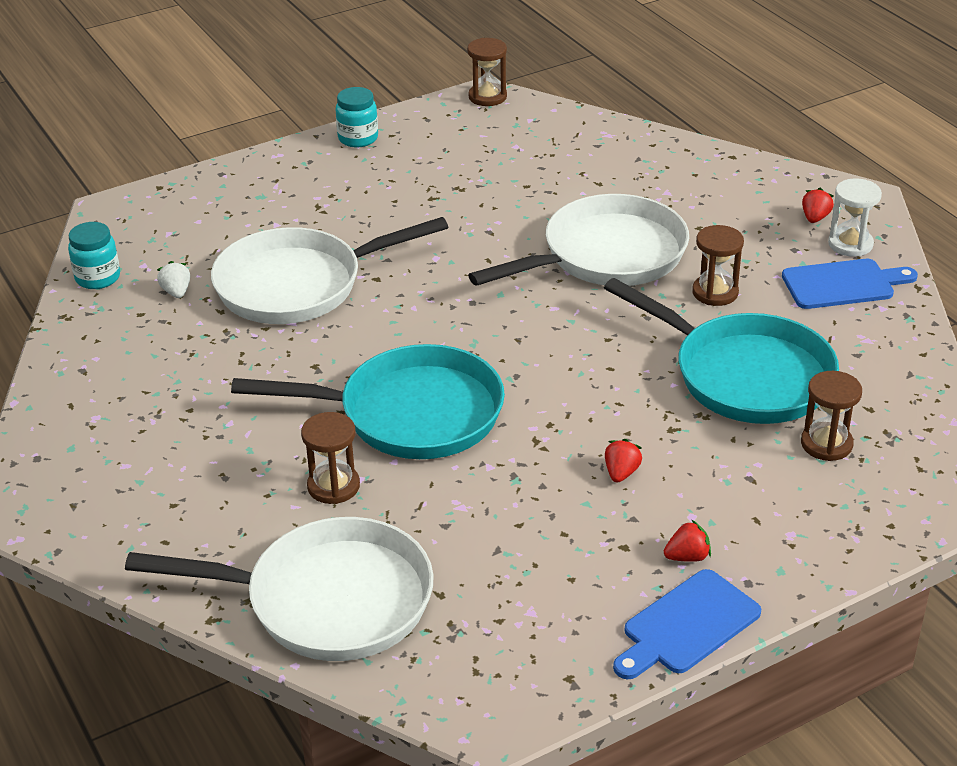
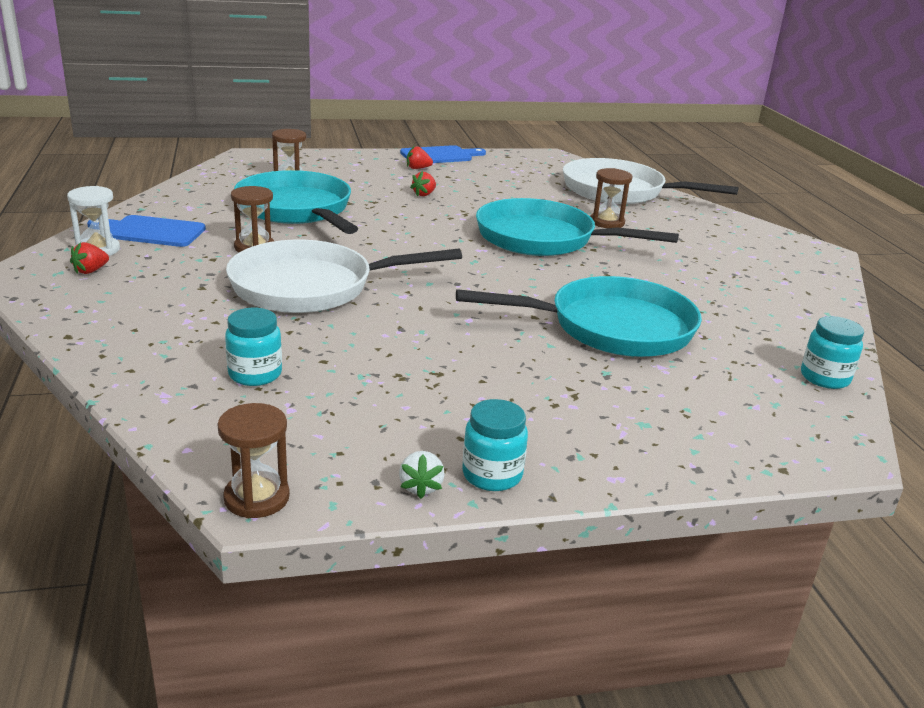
camera: 165 degrees left, 10 degrees down
white strawberry [157,261,190,298] -> white strawberry moved to [399,451,445,499]
white pan [211,217,448,324] -> turquoise pan [456,276,702,357]
none -> turquoise jar [225,308,282,386]

